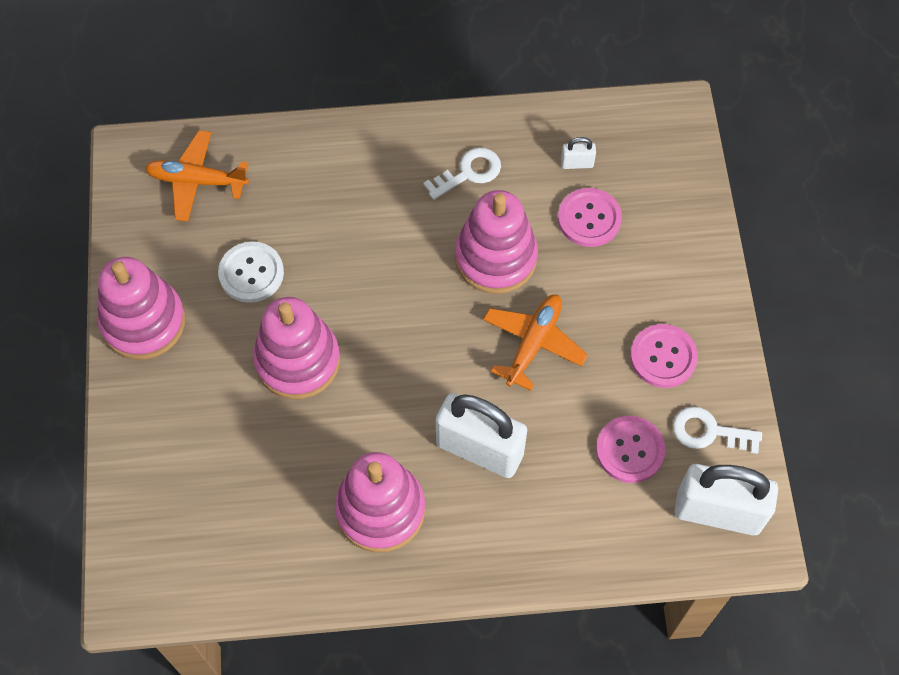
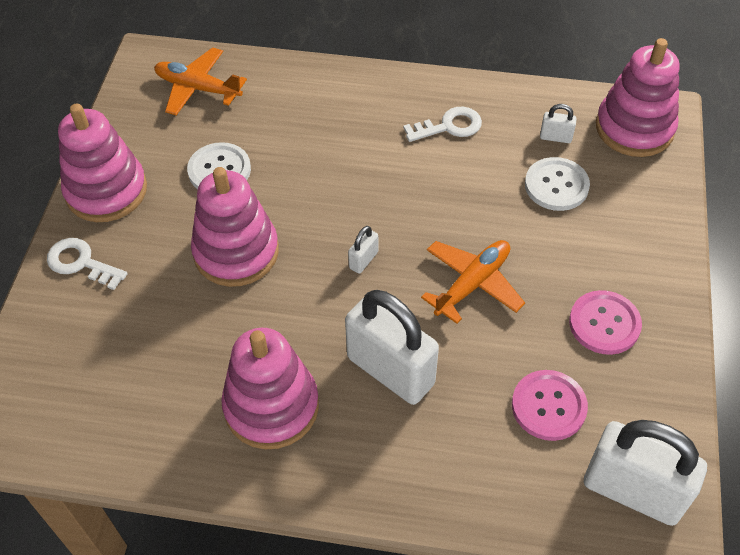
camera: 15 degrees right, 10 degrees down
pink stacking toy [455,190,538,294] -> pink stacking toy moved to [596,38,680,157]
pink button [558,188,622,247] -> white button [525,157,590,211]
white key [673,407,762,454] -> white key moved to [47,238,128,290]
none -> white padlock [348,226,378,274]

